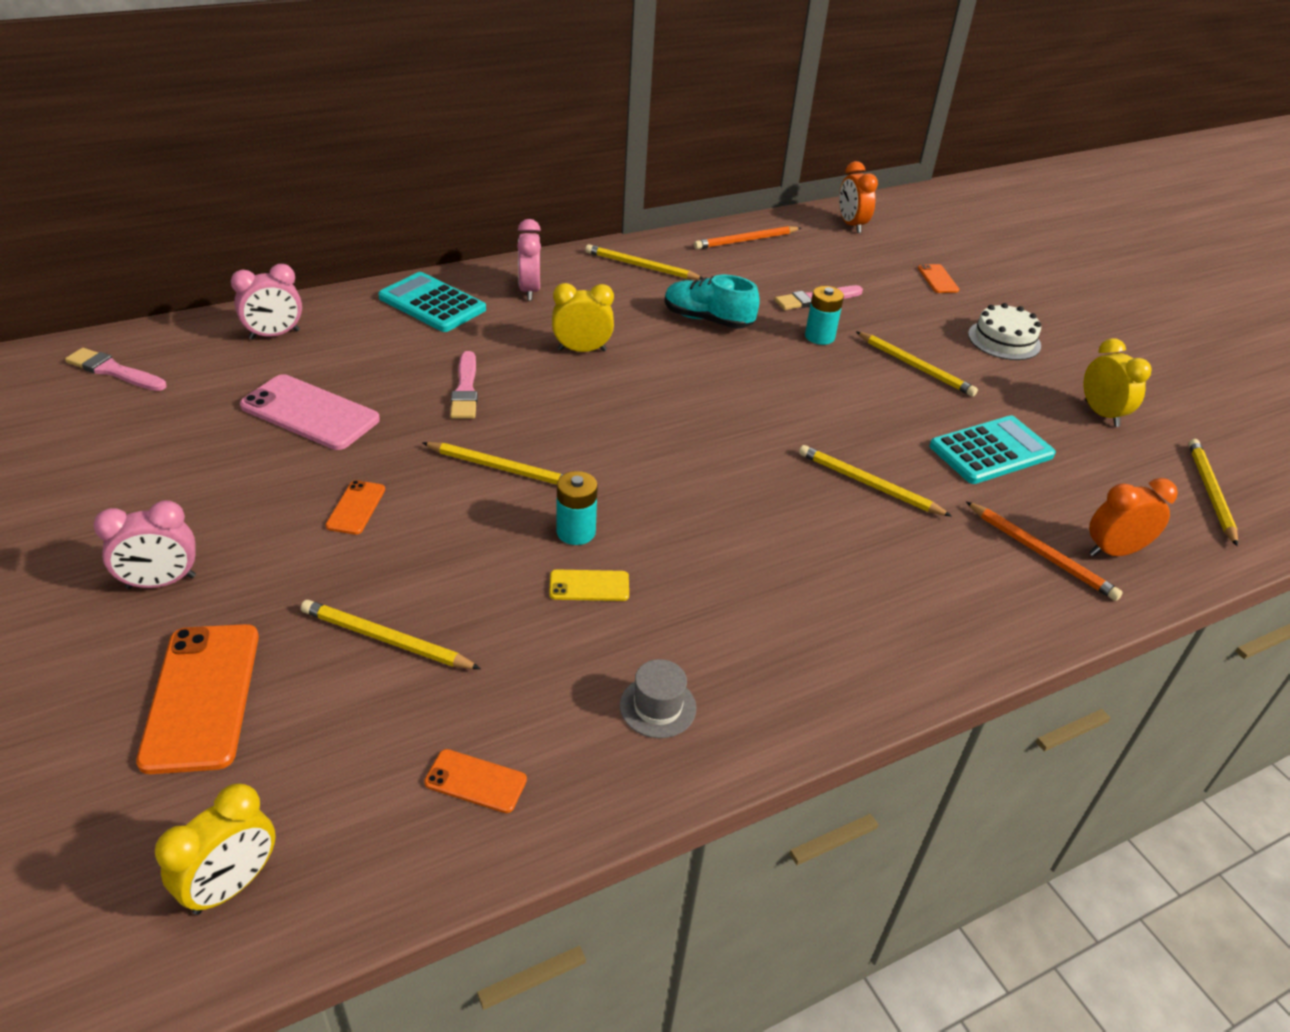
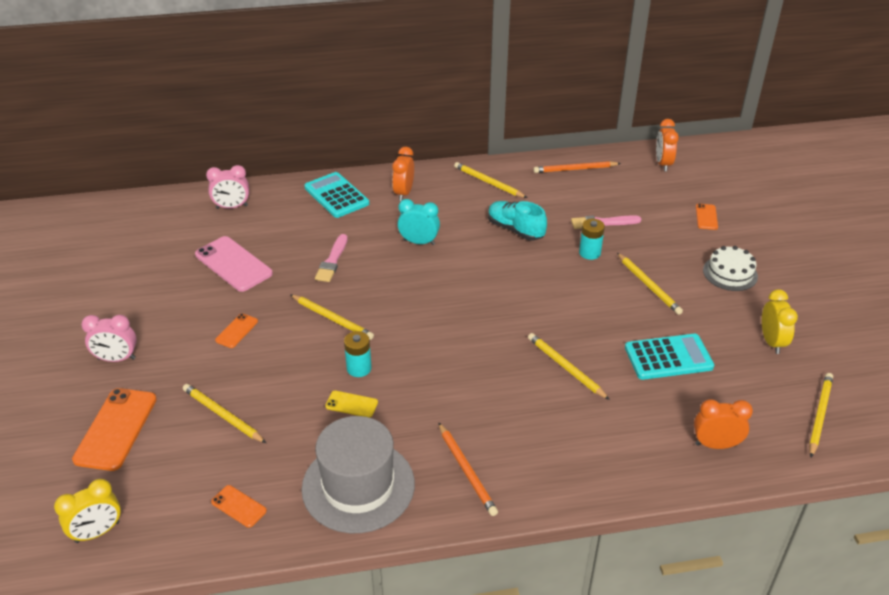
camera: 20 degrees right, 0 degrees up
pink brush [65,348,167,391] -> none
pink clock [517,219,541,301] -> orange clock [392,147,414,201]
yellow clock [552,283,614,352] -> turquoise clock [398,199,440,245]
grey hat [620,659,696,738] -> grey hat [302,416,415,533], size x2.41
orange pencil [966,502,1123,601] -> orange pencil moved to [438,422,498,516]

